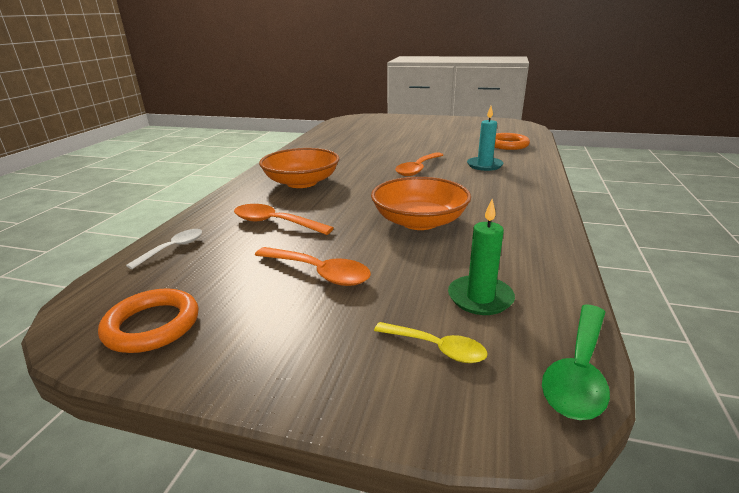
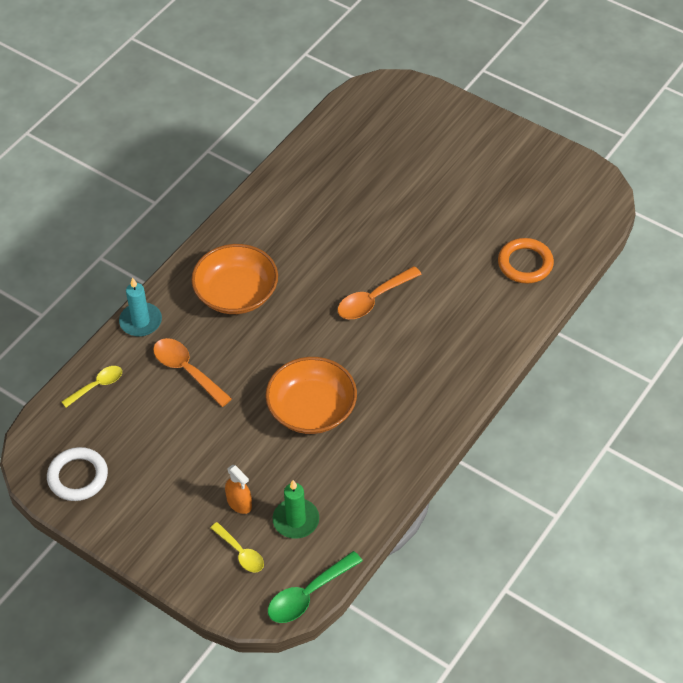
camera: 20 degrees right, 25 degrees up
orange ring [98,288,199,353] -> white ring [47,447,108,501]
white spoon [126,229,202,269] -> yellow spoon [62,366,122,407]
orange spoon [255,247,371,286] -> none
turquoise candle [467,106,503,171] -> turquoise candle moved to [119,277,162,337]
none -> orange spray bottle [225,465,252,514]

